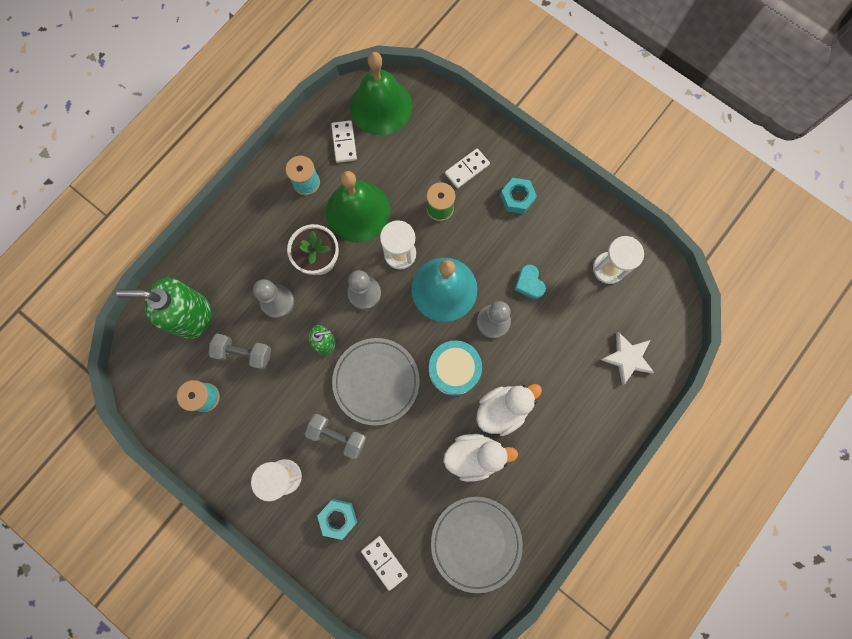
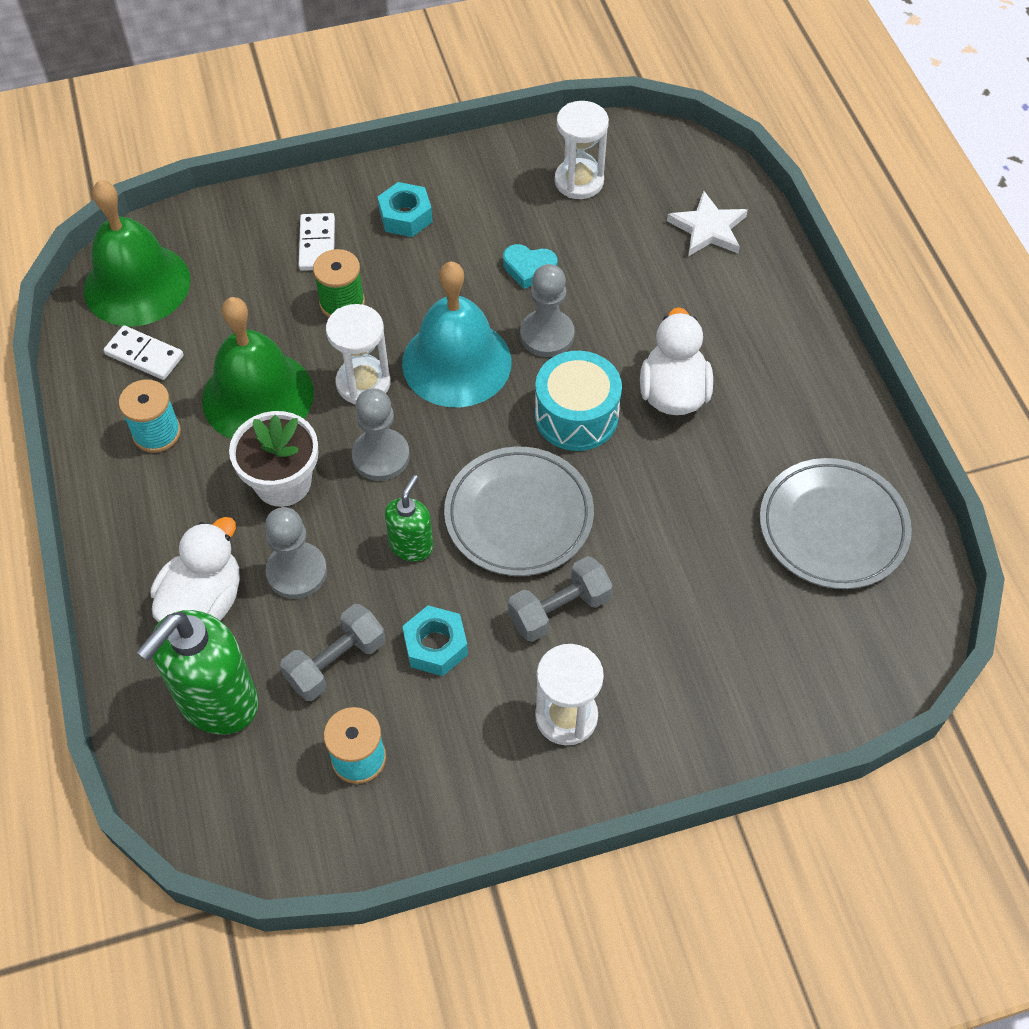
camera: 55 degrees left, 20 degrees down
turquoise nut [317,499,357,540] -> turquoise nut moved to [402,605,468,676]
white domino [361,536,408,591] -> none
white duck [443,434,518,482] -> white duck moved to [150,517,240,622]

